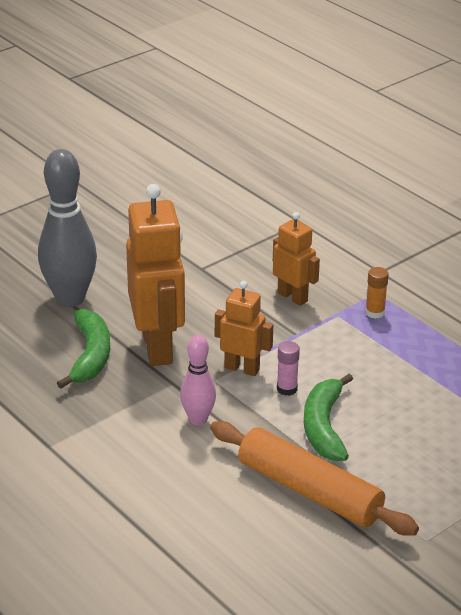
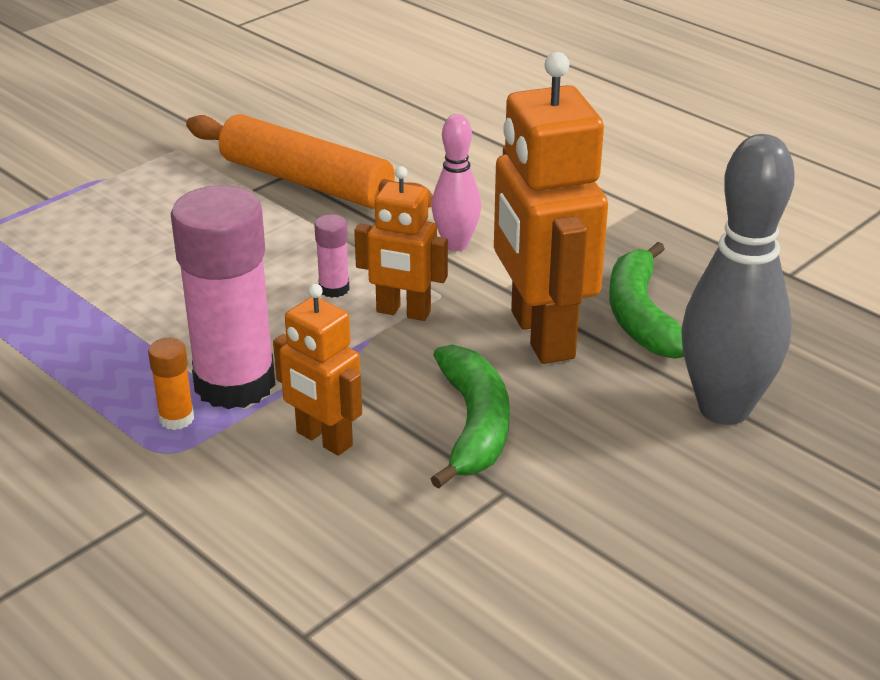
camera: 175 degrees right, 0 degrees up
green banana [304,374,353,461] -> green banana moved to [431,344,510,489]
none -> pink glue stick [171,185,275,409]

